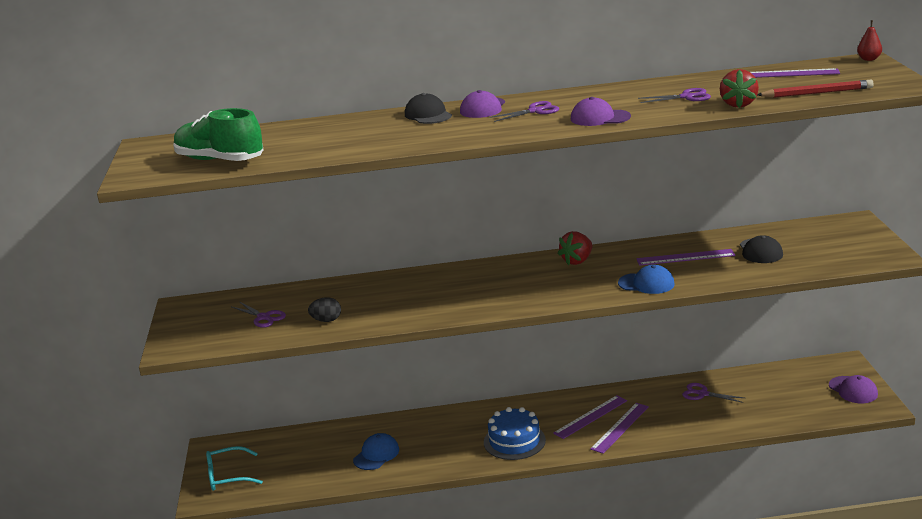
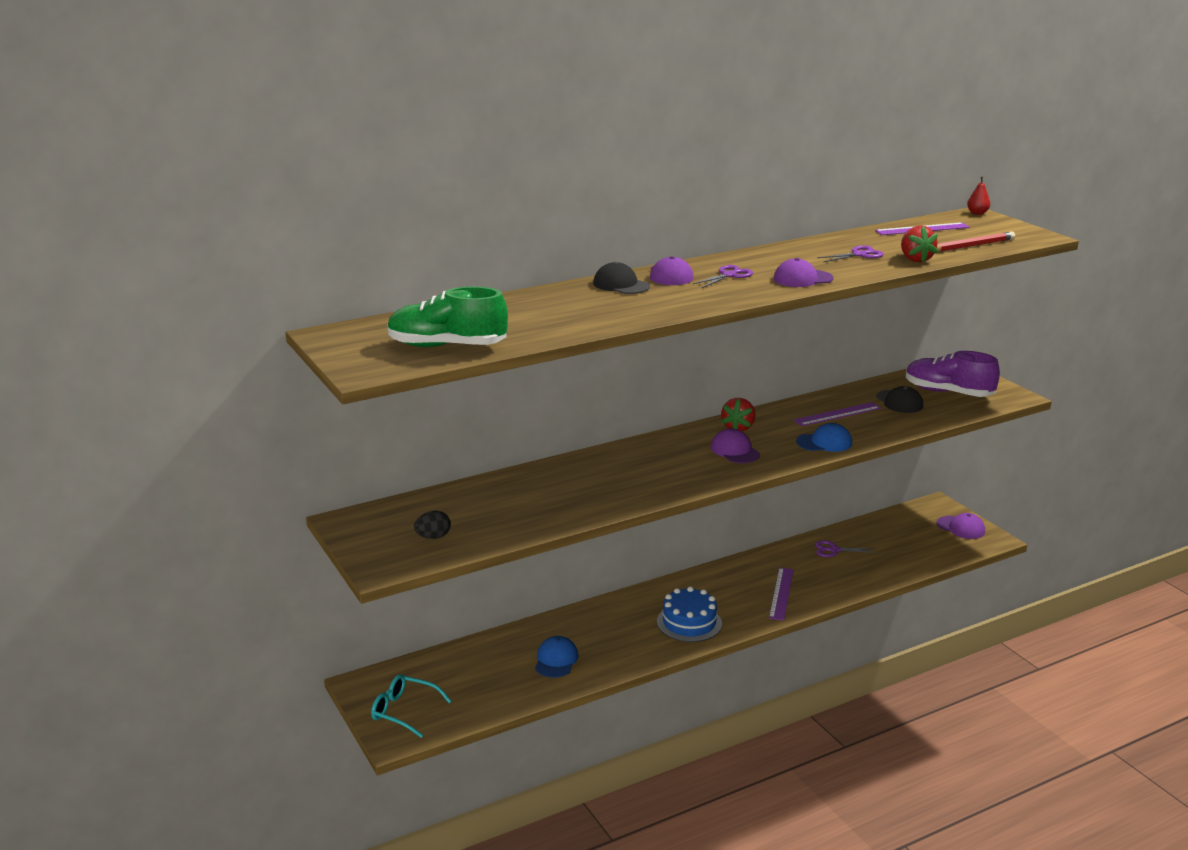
camera: 25 degrees left, 0 degrees up
turquoise glasses [206,446,263,491] -> turquoise glasses turned 60 degrees clockwise [371,674,452,738]
purple scissors [232,302,286,328] -> none
black egg [308,297,341,322] -> black egg moved to [414,511,451,539]
purple ruler [553,395,627,439] -> none
none -> purple cap [710,428,760,463]
none -> purple shoe [906,351,1000,397]

